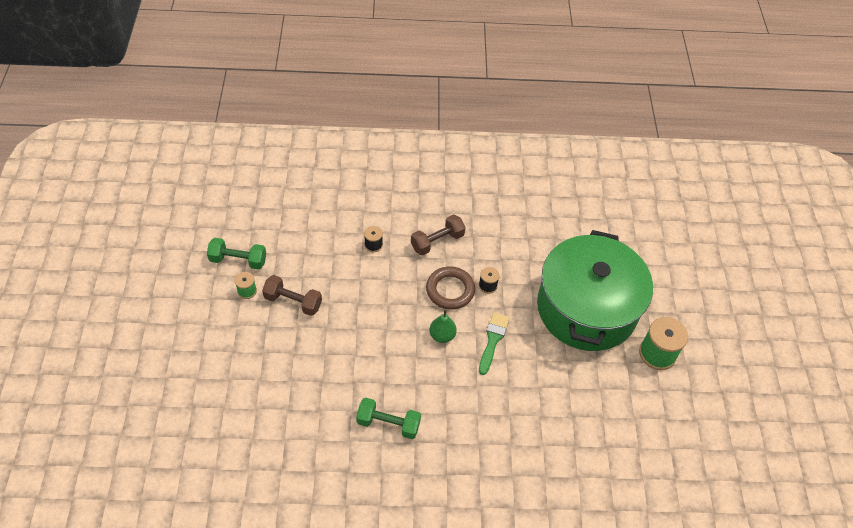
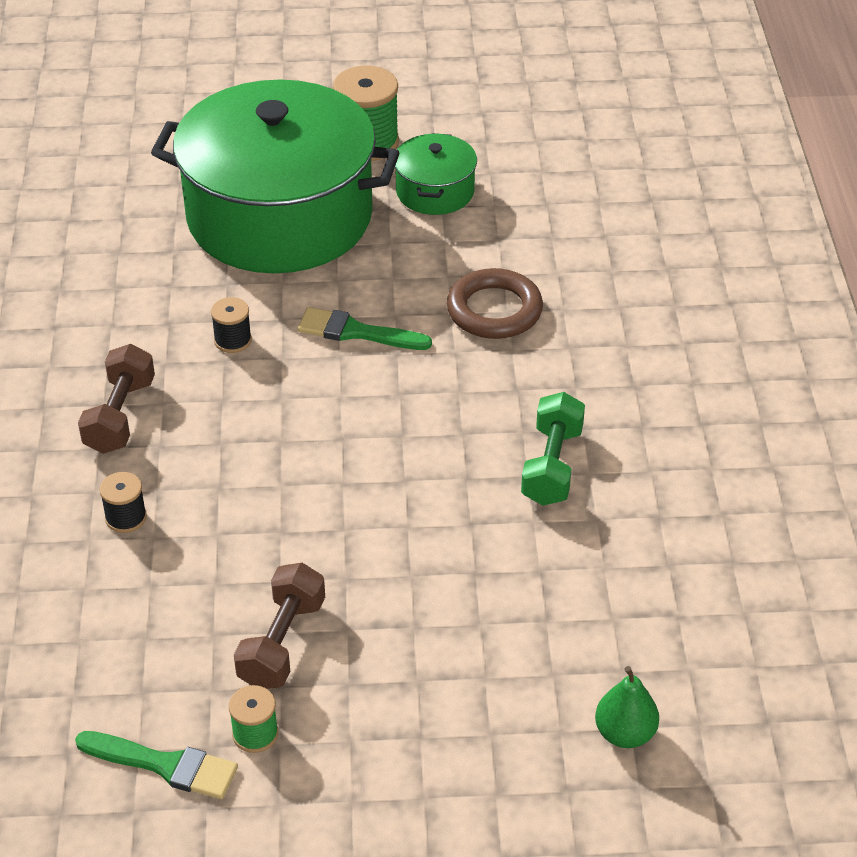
camera: 90 degrees left, 10 degrees down
green dumbbell [207,238,266,270] -> green brush [75,731,238,799]
brown dumbbell [411,214,466,255] -> brown dumbbell turned 45 degrees clockwise [78,344,155,454]
brown ring [426,266,475,310] -> brown ring moved to [447,268,543,339]
green pear [429,309,457,343] -> green pear moved to [595,666,659,748]
none -> green pot [395,133,477,215]

